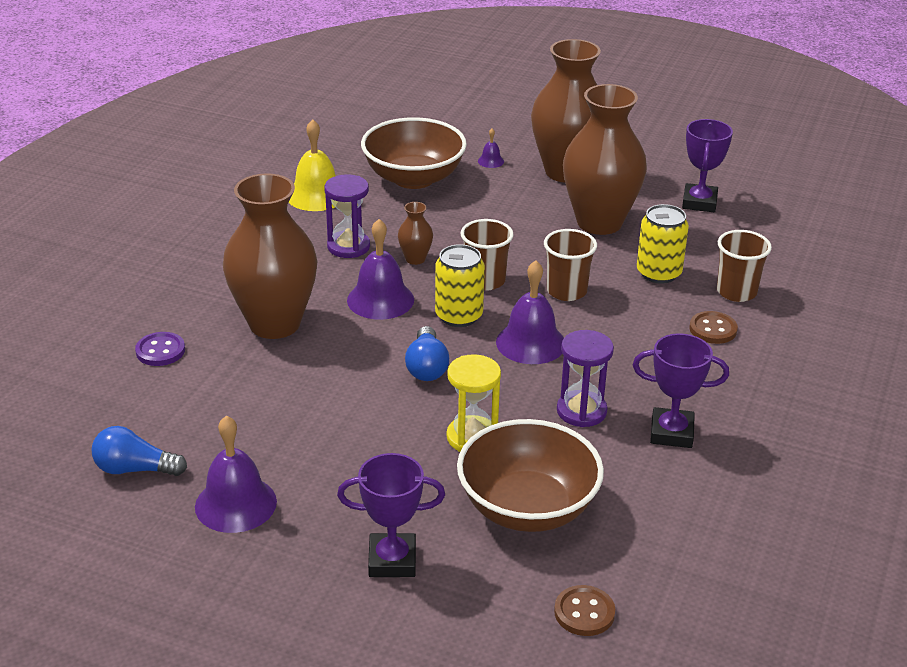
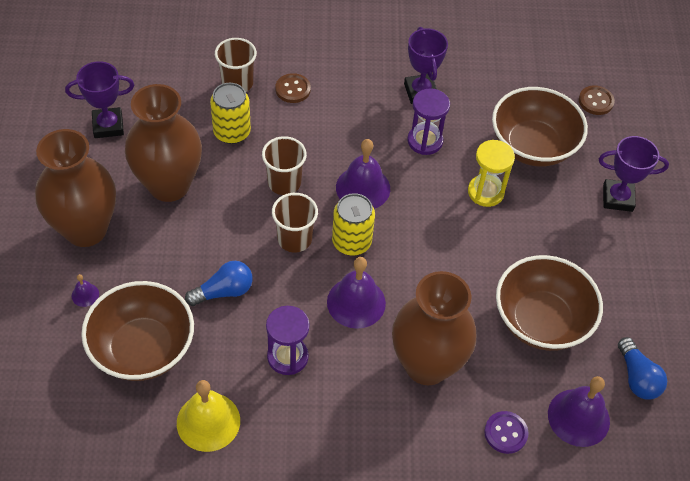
camera: 115 degrees left, 20 degrees up
purple bell [195,415,277,533] -> purple bell moved to [548,376,610,447]
purple trophy [337,453,445,577] -> purple trophy turned 60 degrees counterclockwise [599,136,669,212]
brown vase [398,202,433,265] -> none
blue light bulb [405,326,449,381] -> blue light bulb moved to [185,261,253,306]
none -> brown bowl [496,255,603,351]

